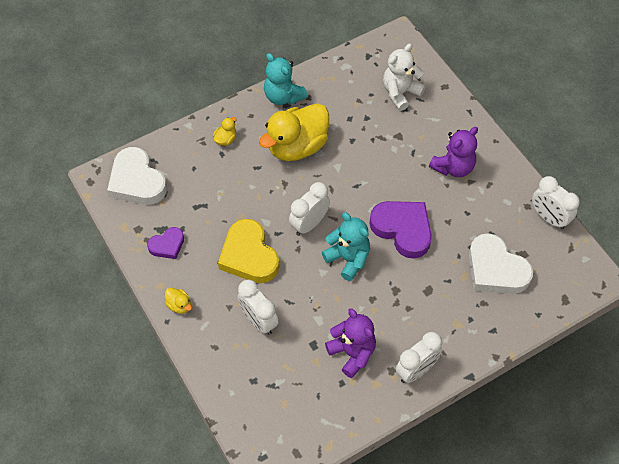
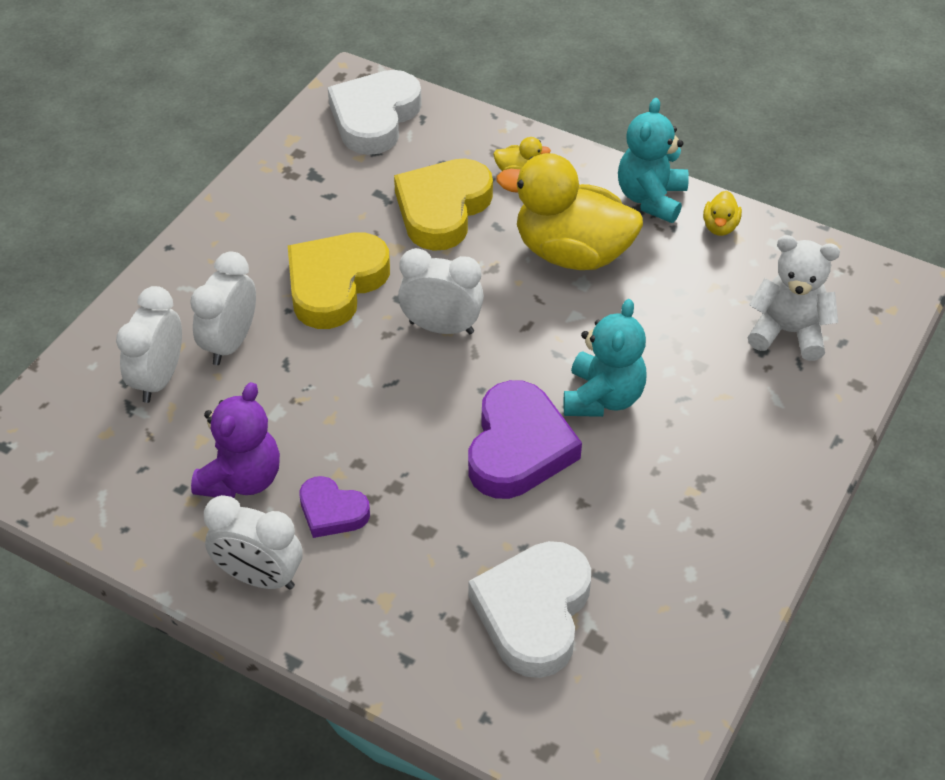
camera: 60 degrees right, 10 degrees down
purple heart [147,227,184,259] -> purple heart moved to [299,476,370,538]
yellow duck [165,288,192,314] -> yellow duck moved to [703,191,742,236]
turquoise teddy bear [322,212,370,281] -> turquoise teddy bear moved to [563,299,647,417]
purple teddy bear [429,127,478,177] -> none
white clock [532,176,580,229] -> white clock moved to [116,286,182,403]
none -> yellow heart [394,158,493,251]

